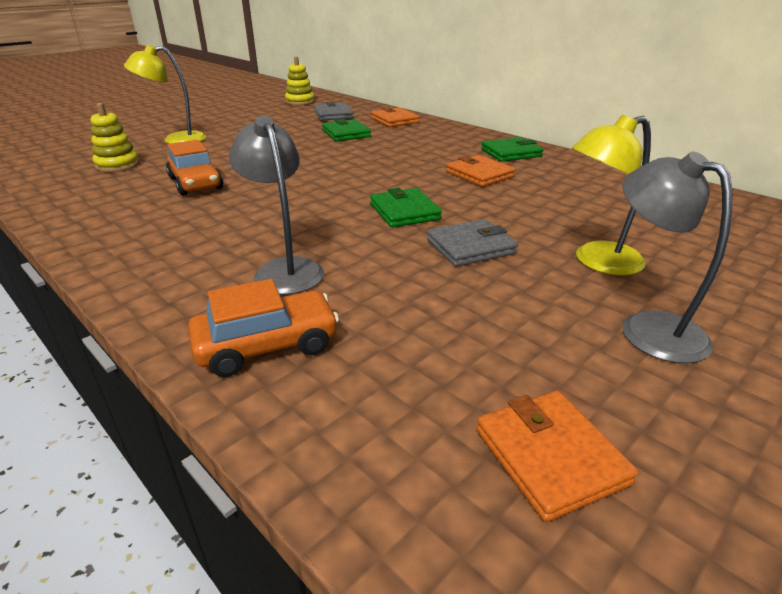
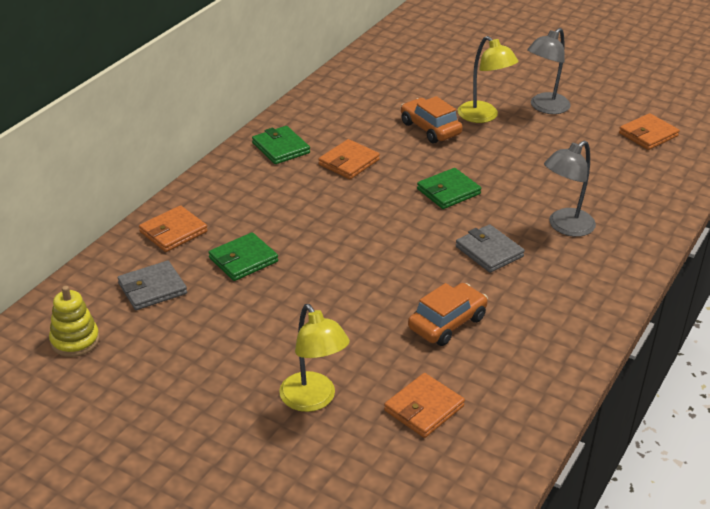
camera: 105 degrees left, 5 degrees up
yellow stacking toy [90,103,140,172] -> orange wallet [384,373,465,438]
orange car [188,279,339,377] -> orange car moved to [401,96,463,143]
grey wallet [427,219,518,267] -> grey wallet moved to [456,224,525,273]

